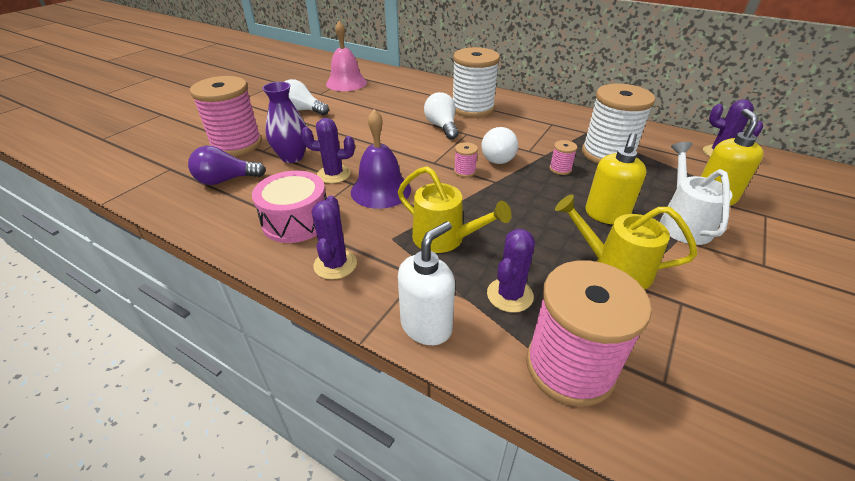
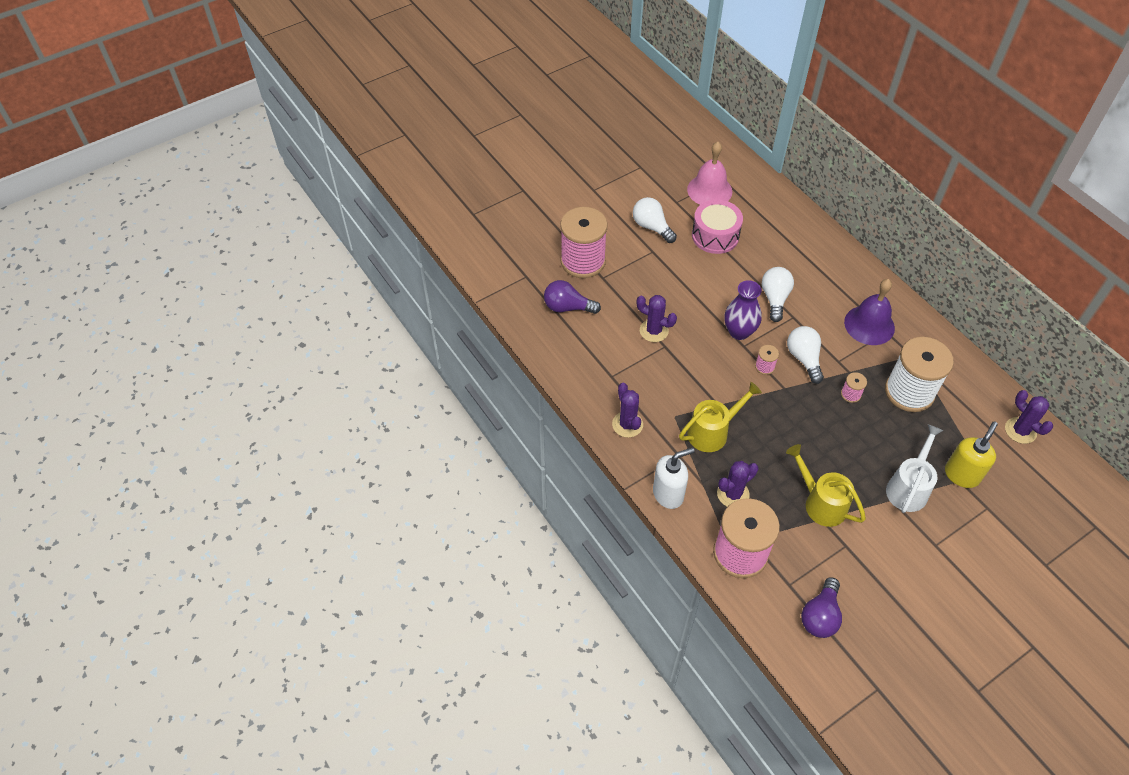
camera: 25 degrees right, 15 degrees up
pink drum [252,171,327,243] -> pink drum moved to [692,200,743,254]
purple vase [262,82,306,163] -> purple vase moved to [724,280,762,340]
purple cactus [312,196,357,280] -> purple cactus turned 45 degrees counterclockwise [612,383,643,438]
purple bell [351,109,411,209] -> purple bell moved to [844,279,895,345]
yellow watering can [398,166,512,253] -> yellow watering can turned 90 degrees counterclockwise [679,382,762,452]
white spool [453,47,500,118] -> none
white light bulb [481,127,518,164] -> white light bulb turned 135 degrees clockwise [787,326,824,384]
yellow soap dispenser [586,133,646,224] -> none
none -> purple light bulb [801,577,842,638]

